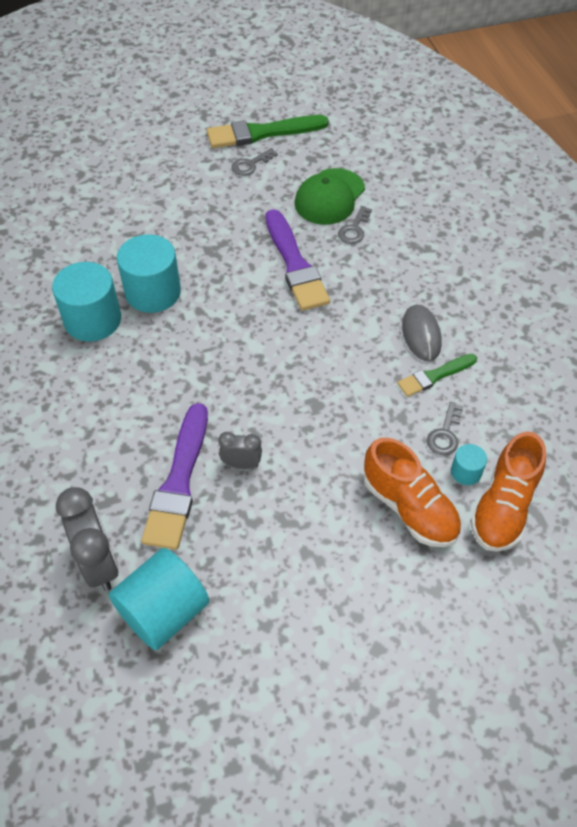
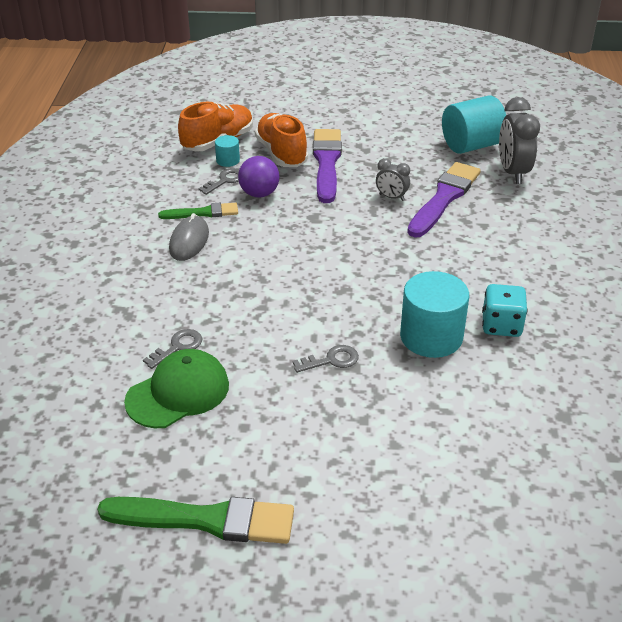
camera: 160 degrees left, 15 degrees down
turquoise cylinder [52,262,121,342] -> turquoise dice [482,284,527,337]
grey key [231,148,278,176] -> grey key moved to [293,345,359,373]
purple brush [265,209,330,311] -> purple brush moved to [313,129,342,203]
none -> purple ball [238,156,279,198]

